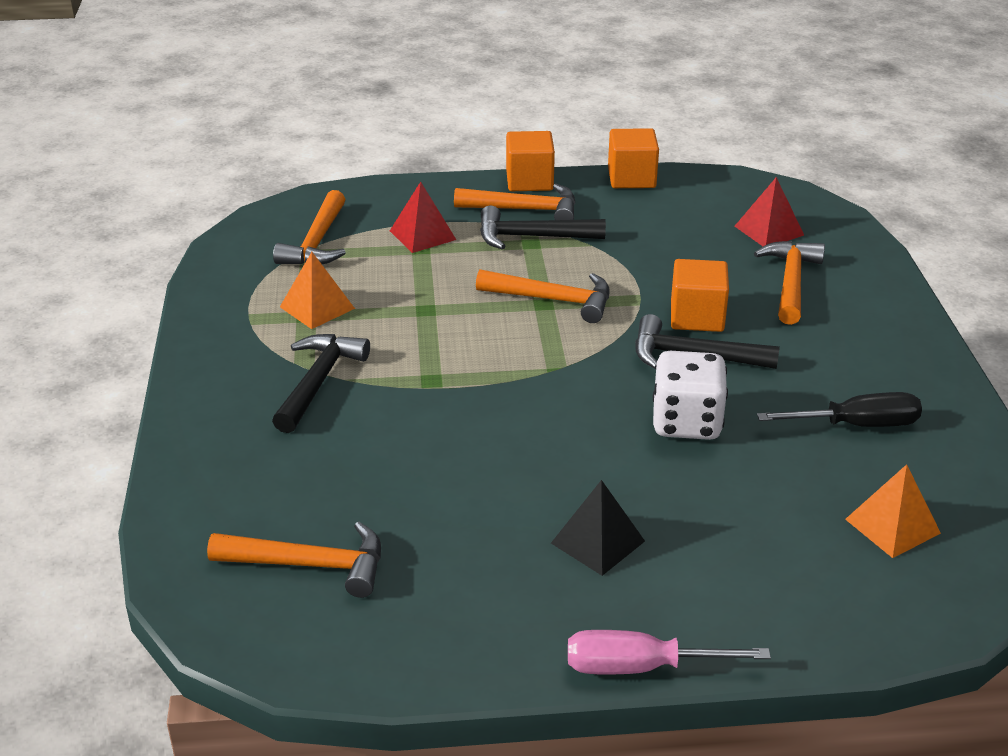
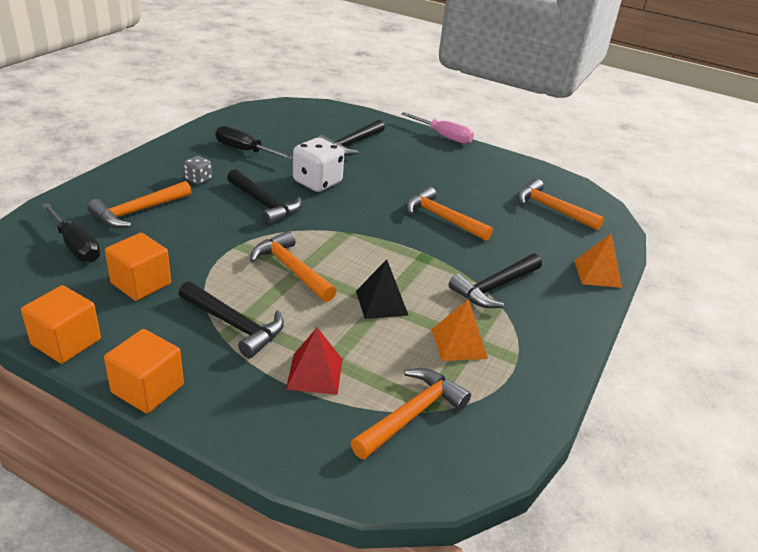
camera: 150 degrees left, 0 degrees up
orange hammer [454,184,576,220] -> orange hammer moved to [406,186,493,241]
black pyramid [551,480,645,576] -> black pyramid moved to [356,259,408,319]
orange cube [671,259,729,332] -> orange cube moved to [105,233,171,301]
red pyramid [735,177,804,246] -> black screwdriver [42,203,101,262]
orange pyramid [845,464,941,558] -> orange pyramid moved to [574,233,622,288]
none -> grey dice [184,156,212,185]
none -> black hammer [318,120,385,156]

